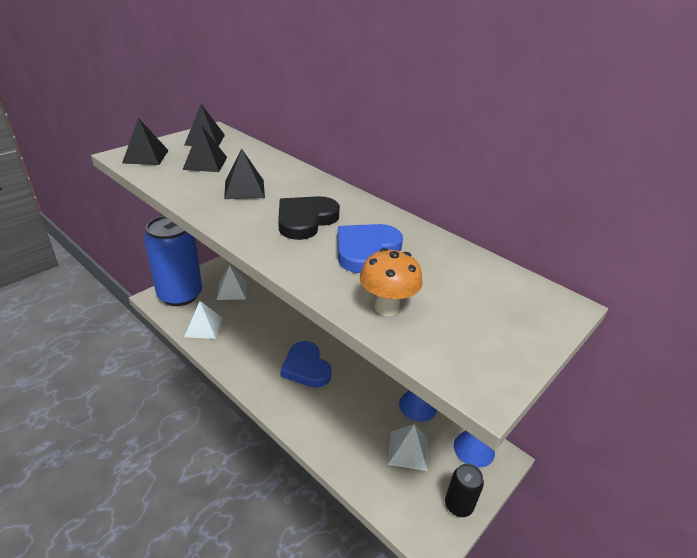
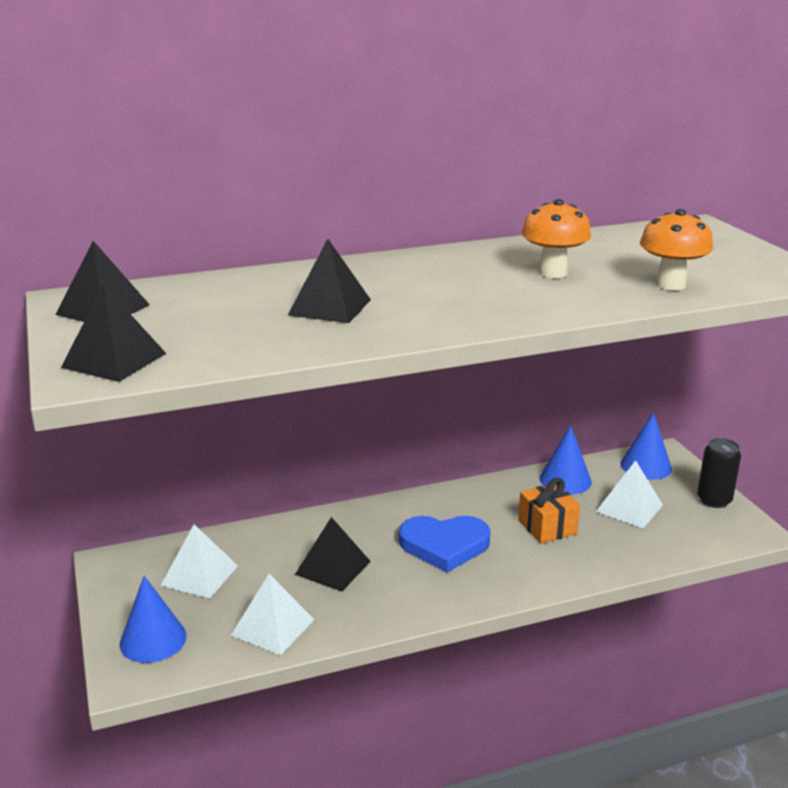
camera: 60 degrees left, 10 degrees down
blue can [144,216,202,306] -> blue cone [120,576,187,663]
black pyramid [182,125,227,172] -> black pyramid moved to [295,517,371,592]
black heart [278,196,340,240] -> none
blue heart [337,224,403,273] -> orange mushroom [521,199,591,278]
none -> orange gift [518,478,580,544]

